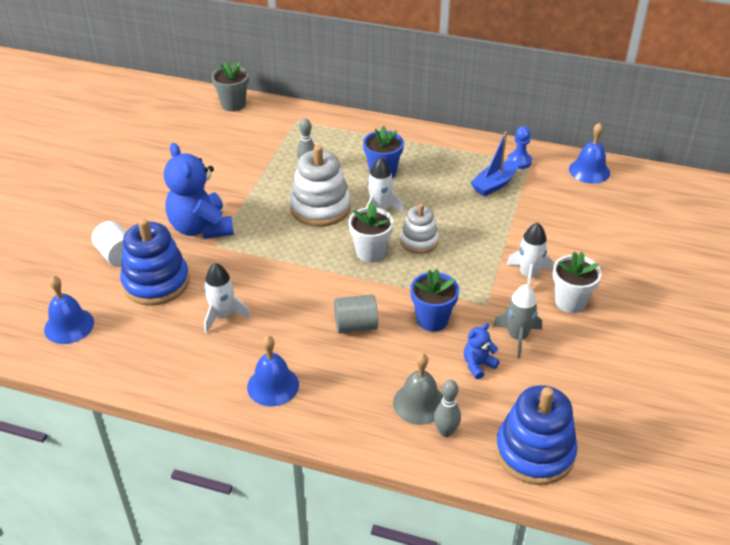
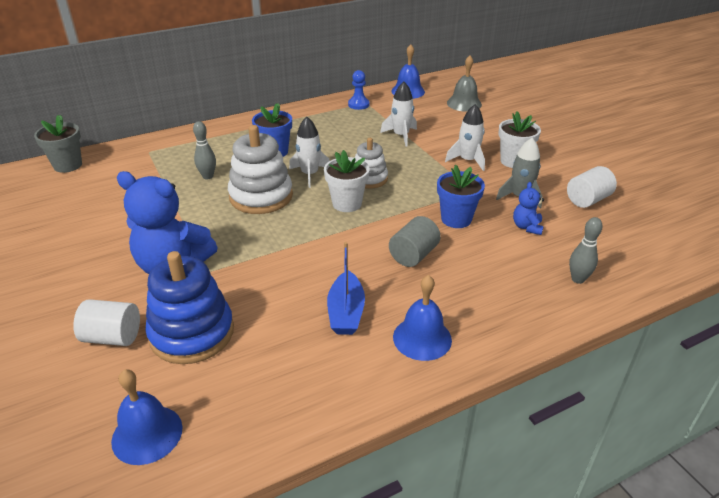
camera: 45 degrees left, 5 degrees down
white rocket [204,263,251,333] -> white rocket moved to [380,82,417,146]
grey bell [393,353,443,425] -> grey bell moved to [447,55,482,112]
blue boat [470,131,518,197] -> blue boat moved to [327,242,365,335]
blue stacking toy [495,385,578,485] -> none
none -> white cylinder [567,166,617,208]

